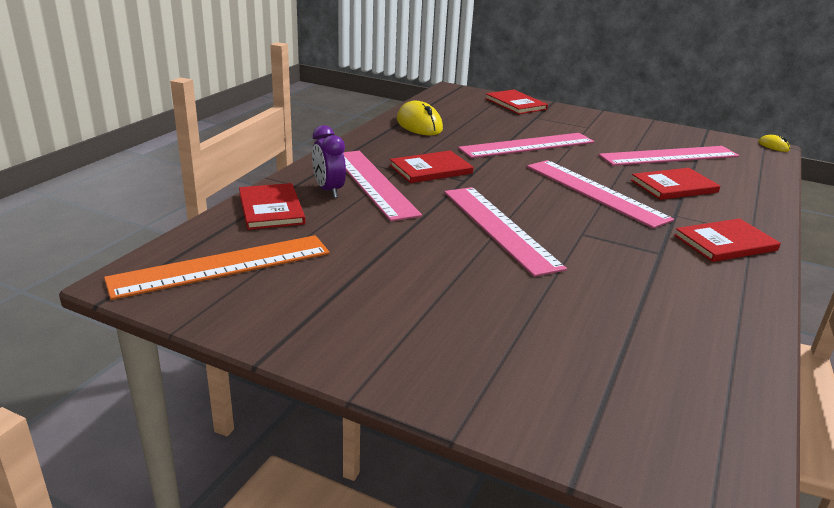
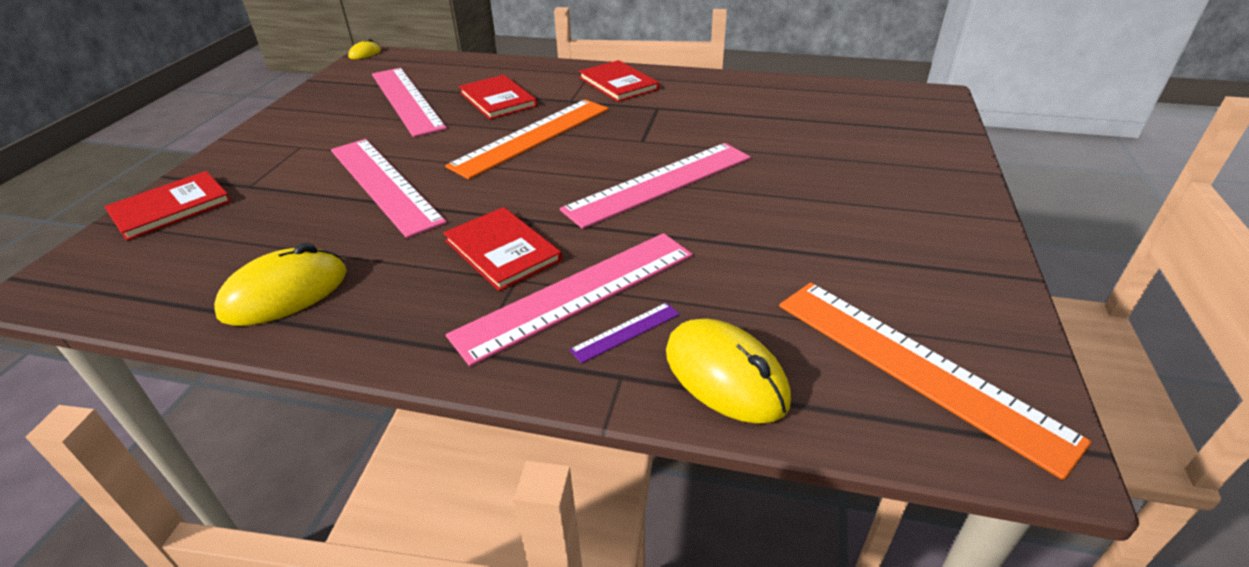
camera: 100 degrees left, 10 degrees up
red book [239,183,306,230] -> yellow mouse [666,319,791,424]
purple clock [312,125,346,198] -> purple ruler [569,303,680,364]
pink ruler [527,160,674,228] -> orange ruler [445,99,609,179]

